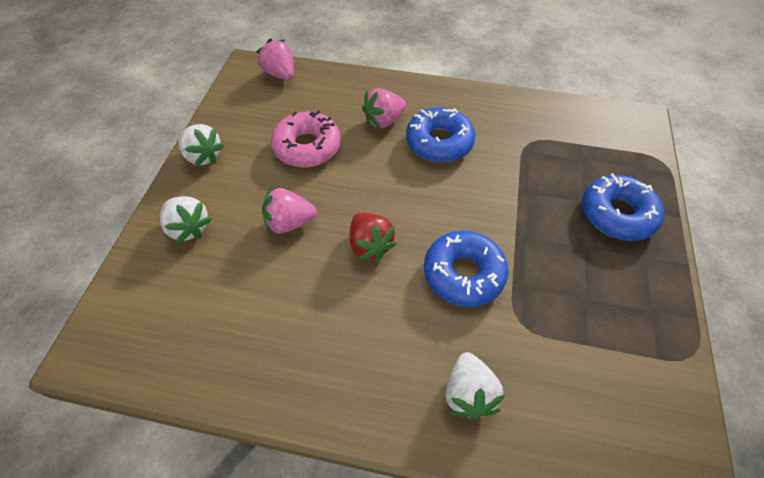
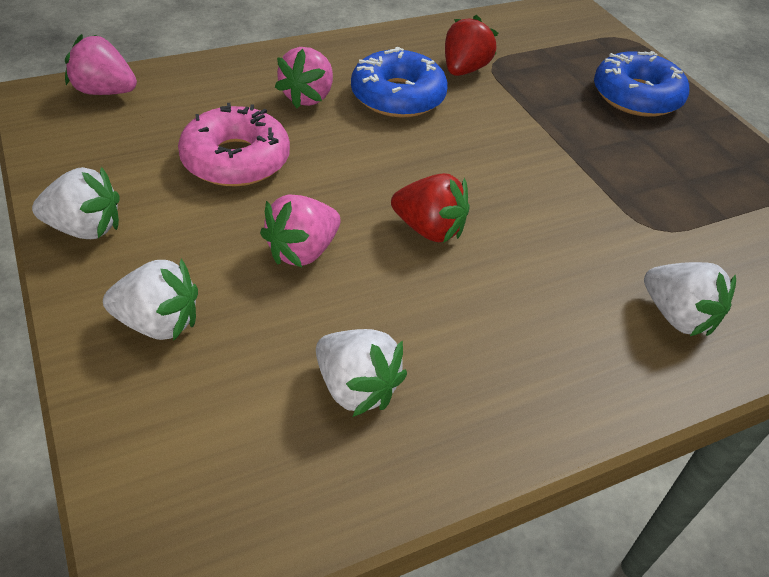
camera: 40 degrees left, 10 degrees down
blue donut [424,230,508,307] -> none
none -> white strawberry [316,329,407,417]
none -> red strawberry [445,15,498,76]

